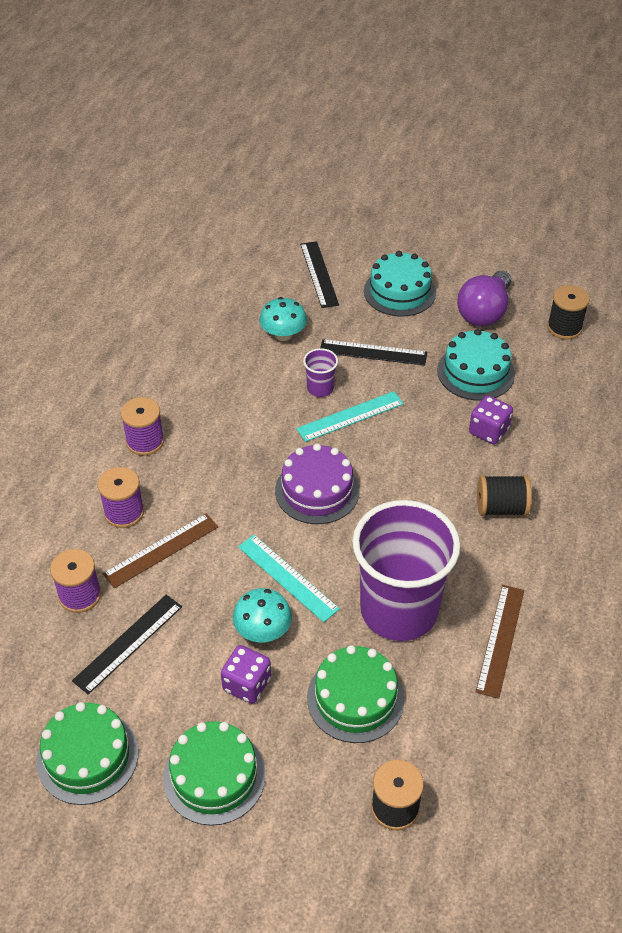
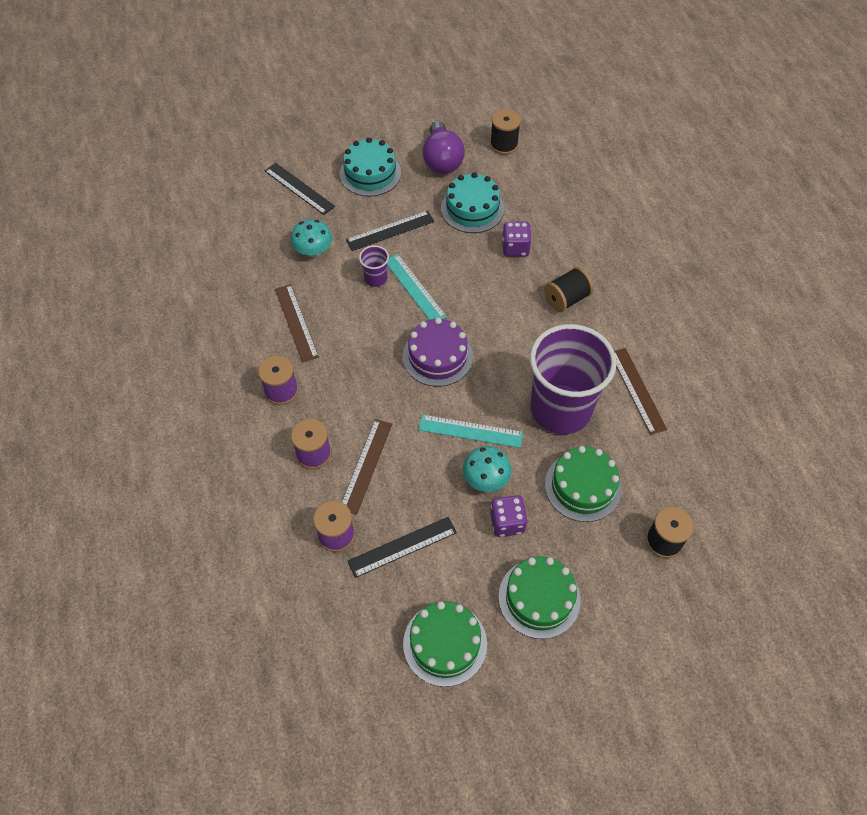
camera: 35 degrees left, 10 degrees up
black ruler [72,595,182,695] -> black ruler turned 60 degrees clockwise [348,517,457,578]
turquoise ruler [296,391,404,442] -> turquoise ruler turned 60 degrees counterclockwise [387,254,447,320]
none -> brown ruler [275,284,319,363]

